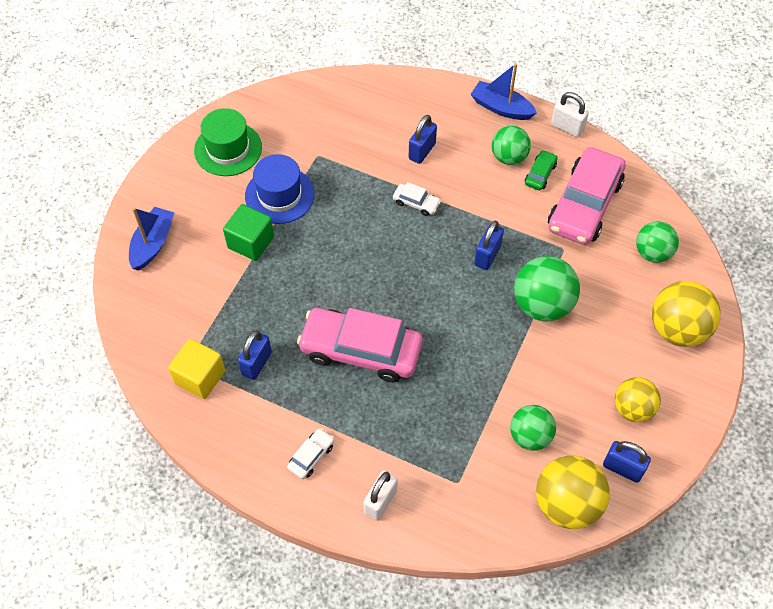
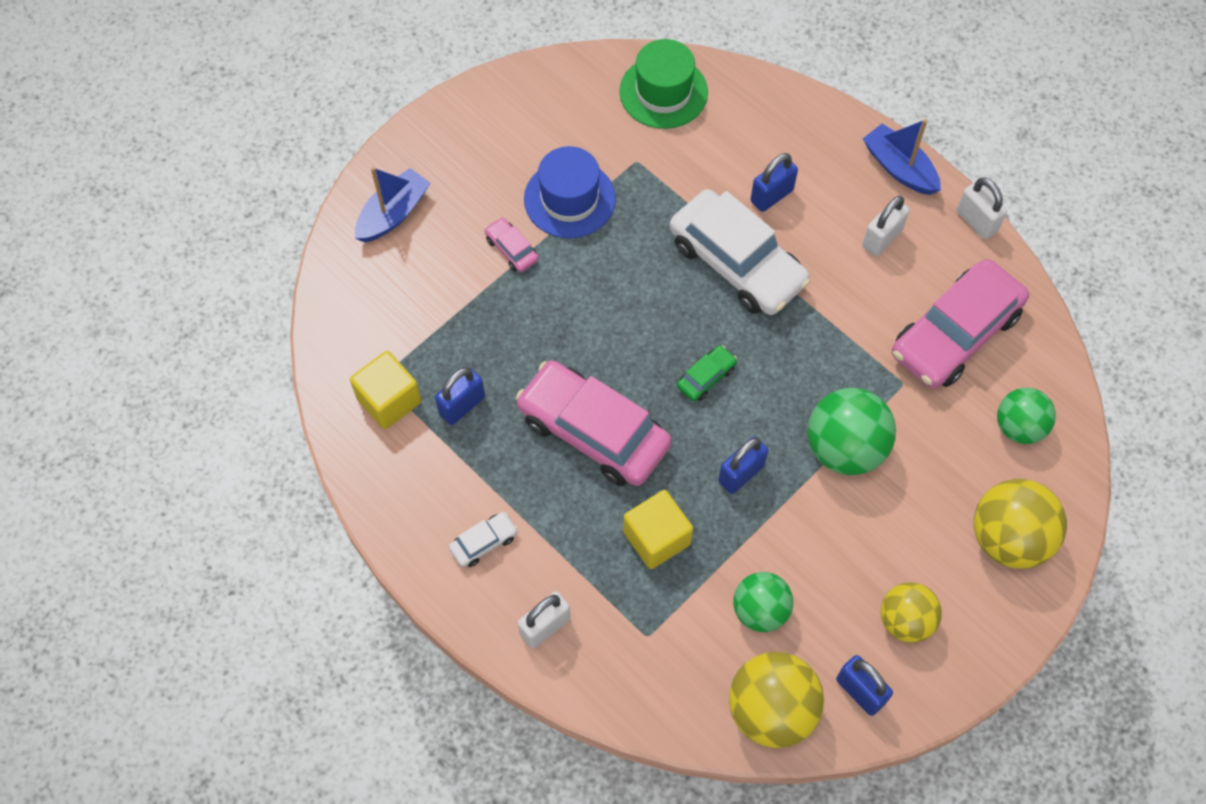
camera: 20 degrees right, 5 degrees up
green hat [194,108,262,176] -> green hat moved to [619,39,708,129]
green cube [223,204,274,261] -> pink car [484,217,539,272]
white car [393,182,441,216] -> white car [670,189,811,315], size x2.35
blue padlock [474,221,504,270] -> blue padlock moved to [718,436,769,494]
green ball [492,126,531,165] -> white padlock [862,196,909,256]
green car [525,150,557,191] -> green car moved to [677,345,737,401]
none -> yellow cube [623,490,693,569]

